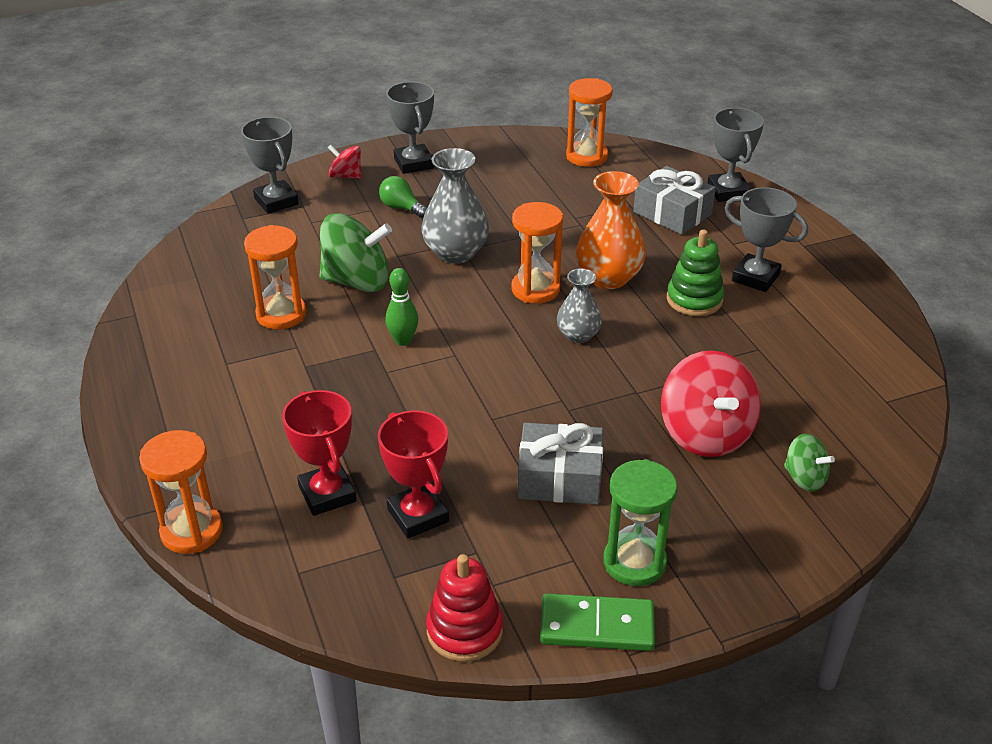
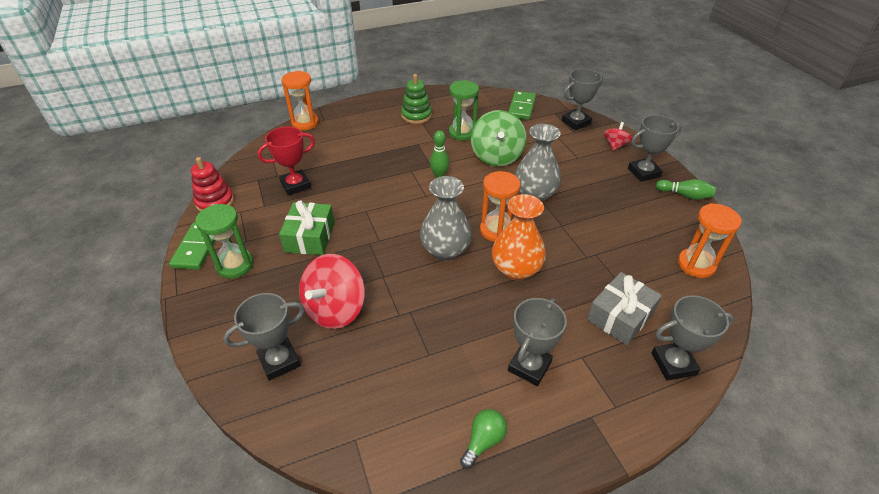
camera: 90 degrees right, 5 degrees up
orange hourglass [244,225,306,329] -> green hourglass [449,80,479,141]
red trophy [282,390,356,516] -> none
green light bulb [379,176,427,218] -> green light bulb moved to [460,409,507,469]
grey gift [518,423,603,505] -> green gift [279,200,335,255]
grey vase [557,269,602,343] -> grey vase [420,176,472,260], size x1.63
red spinning top [661,350,761,457] -> red spinning top turned 45 degrees counterclockwise [299,254,365,329]
green stacking toy [667,230,724,316] -> green stacking toy moved to [401,74,432,124]
green spinning top [784,434,835,492] -> grey trophy [223,293,305,381]
none -> green domino [508,91,536,120]
none -> green bowling pin [656,179,716,200]

